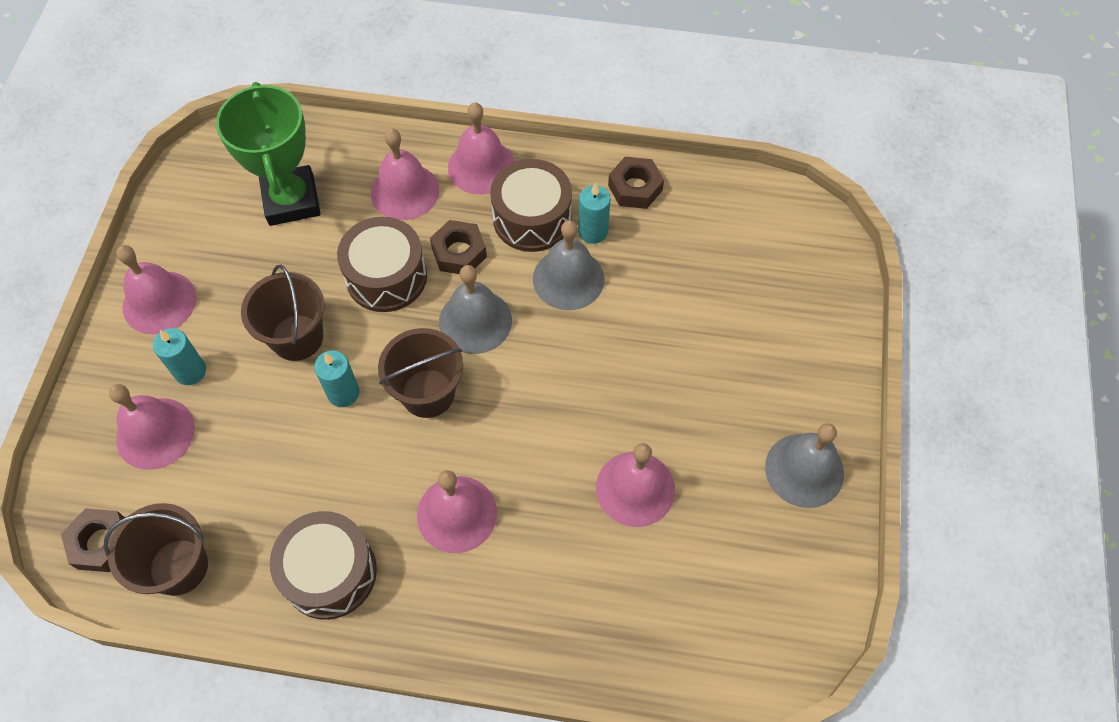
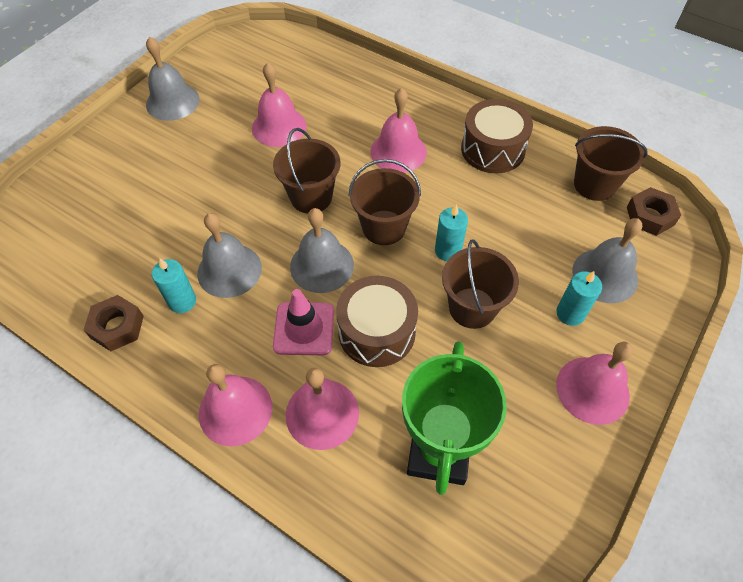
camera: 155 degrees left, 5 degrees down
pink bell [109,384,195,470] -> grey bell [572,218,642,303]
brown nut [430,220,487,274] -> pink traffic cone [273,289,334,355]
brown drum [490,159,572,252] -> none
none -> brown bucket [273,128,340,214]

